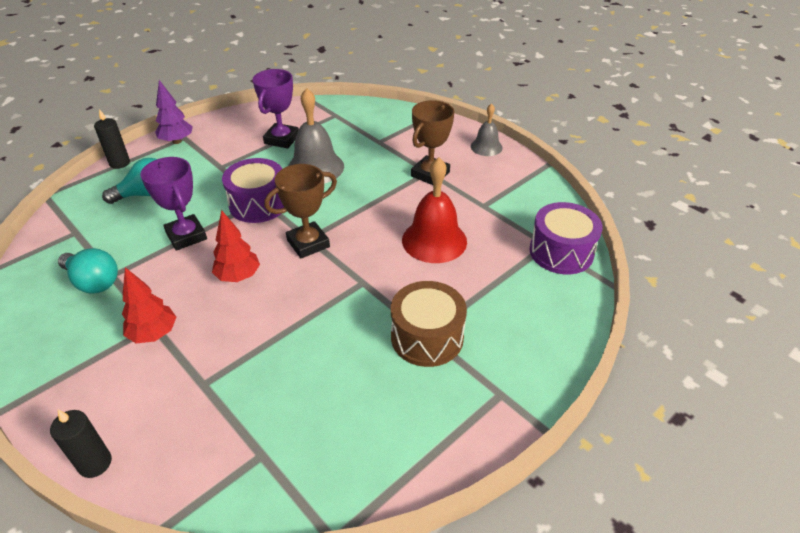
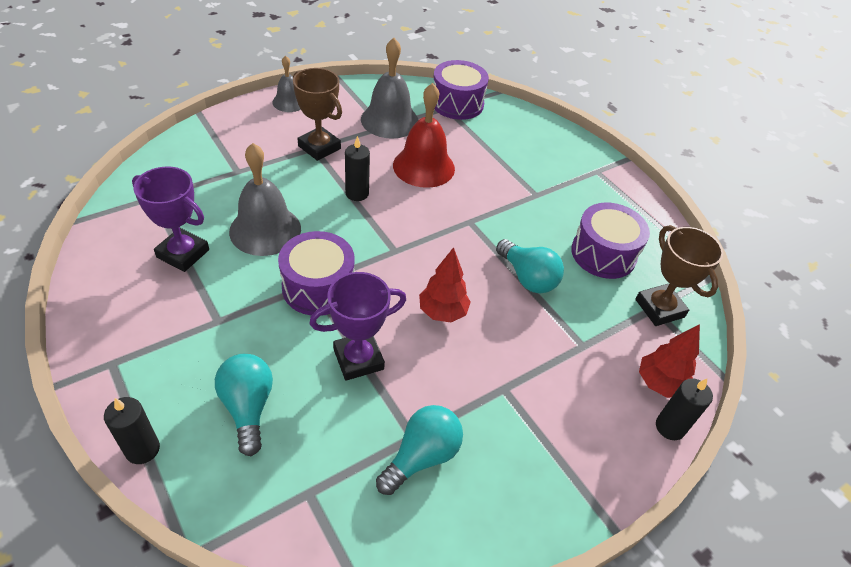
camera: 85 degrees left, 5 degrees up
red tree [122,267,176,343] -> red tree moved to [639,324,700,398]
purple tree [155,80,193,144] -> none
brown trophy [264,164,337,258] -> brown trophy moved to [635,225,723,326]
brown drum [391,281,467,367] -> none
none -> black candle [345,136,370,201]
none -> grey bell [361,38,418,139]
none -> turquoise light bulb [496,239,564,293]
none -> purple drum [571,202,650,279]

